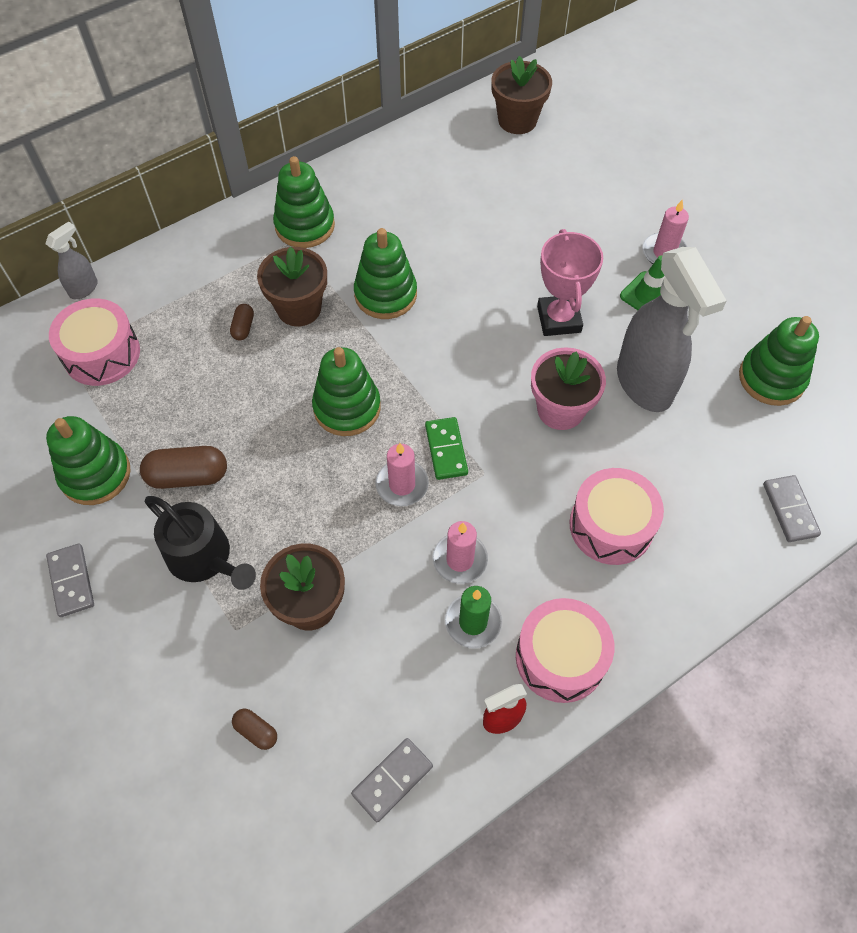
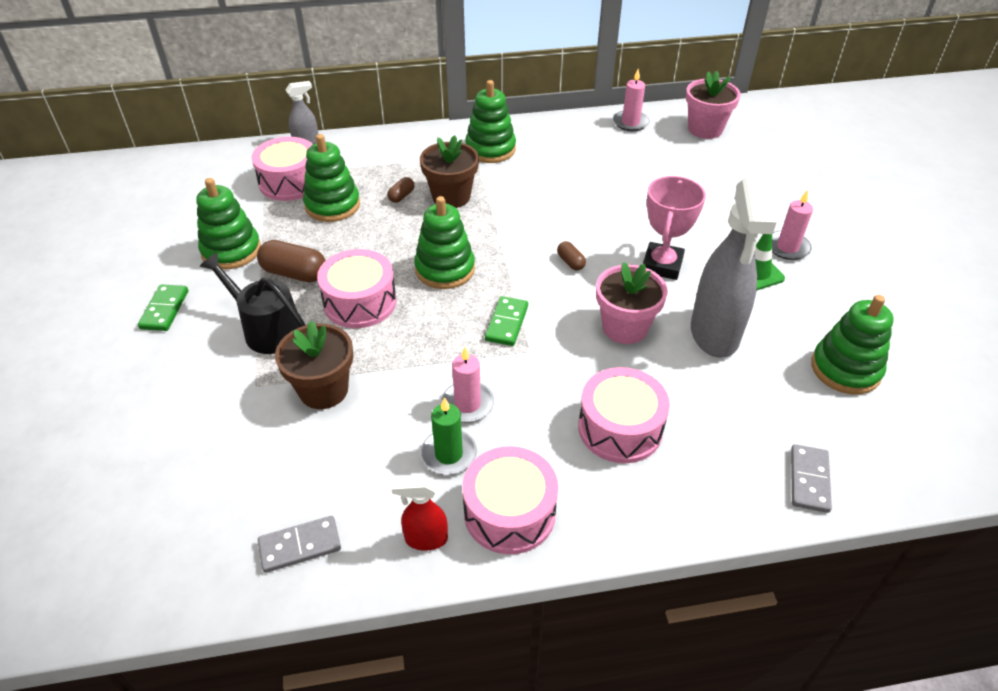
camera: 25 degrees right, 15 degrees down
grey domino [46,544,94,617] -> green domino [138,284,188,331]
black watering can [145,496,256,590] -> black watering can turned 150 degrees clockwise [200,253,305,354]
brown capsule [232,708,277,750] -> brown capsule moved to [557,241,586,271]
green stacking toy [354,228,417,319] -> green stacking toy moved to [303,134,360,222]
pink candle [376,443,429,506] -> pink candle moved to [613,69,650,131]
brown flower pot [491,56,552,134] -> pink flower pot [686,71,741,139]
none -> pink drum [317,249,397,328]

